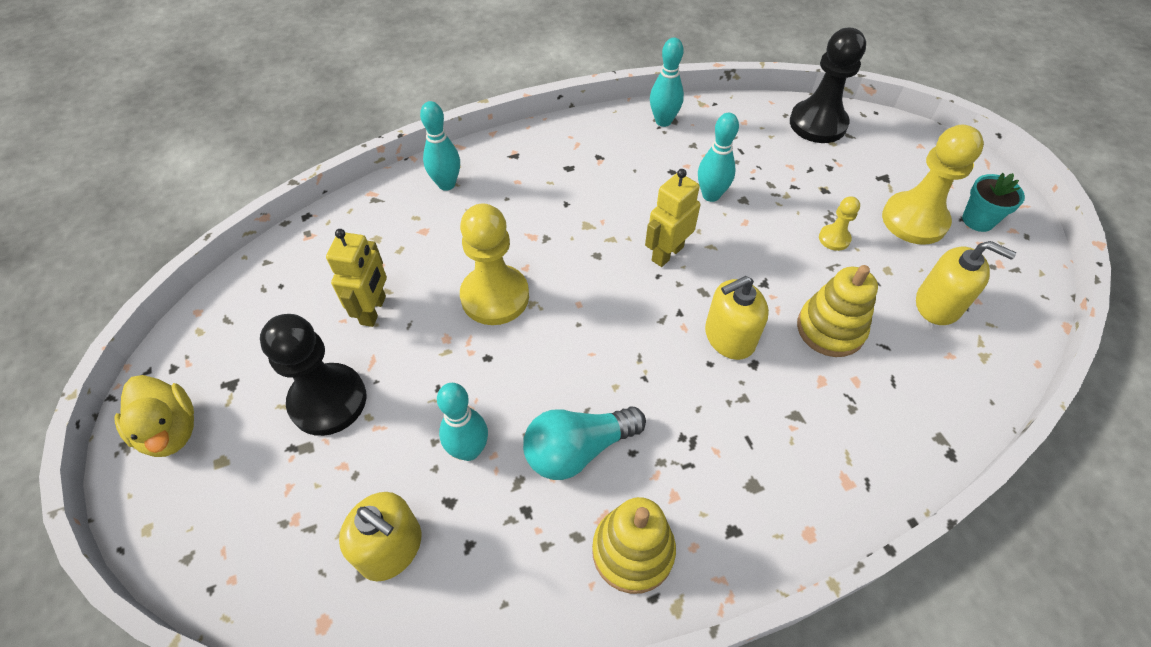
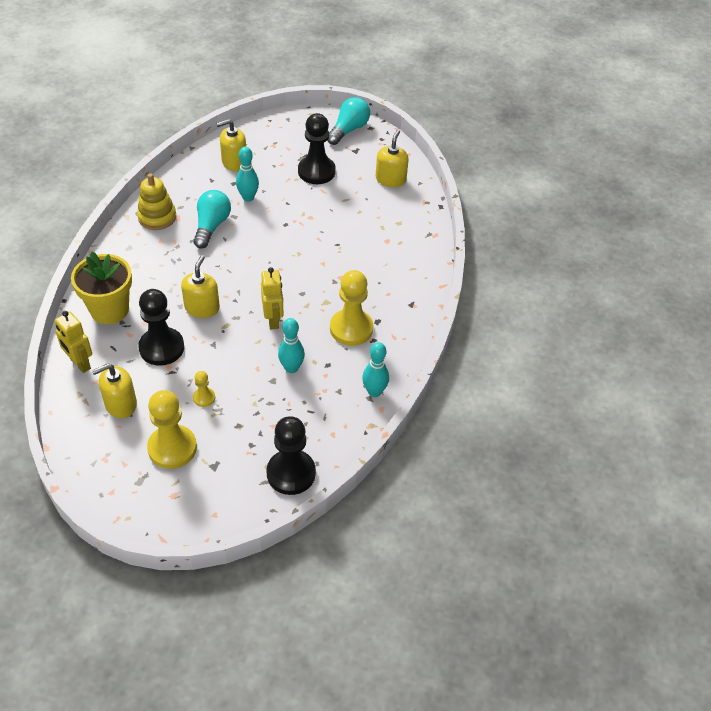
camera: 125 degrees right, 5 degrees down
yellow duck [114,375,194,457] -> turquoise light bulb [327,97,370,145]
yellow robot [326,229,387,327] -> yellow robot moved to [55,311,92,373]
turquoise bowling pin [420,101,460,191] -> none
yellow pawn [460,203,529,325] -> yellow pawn moved to [330,270,374,346]
yellow stacking toy [797,265,878,357] -> black pawn [138,289,184,366]
turquoise flower pot [962,173,1025,232] -> none
none -> yellow flower pot [71,251,132,324]
none -> yellow soap dispenser [376,130,409,187]

